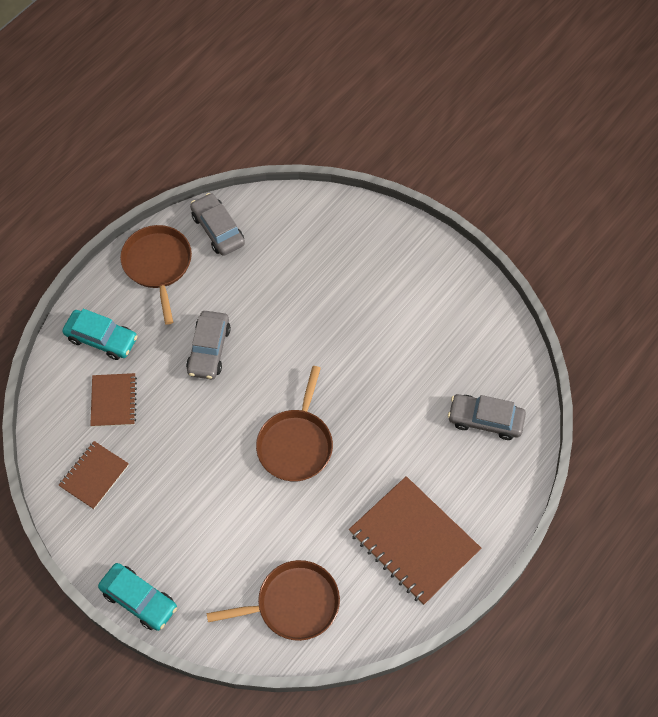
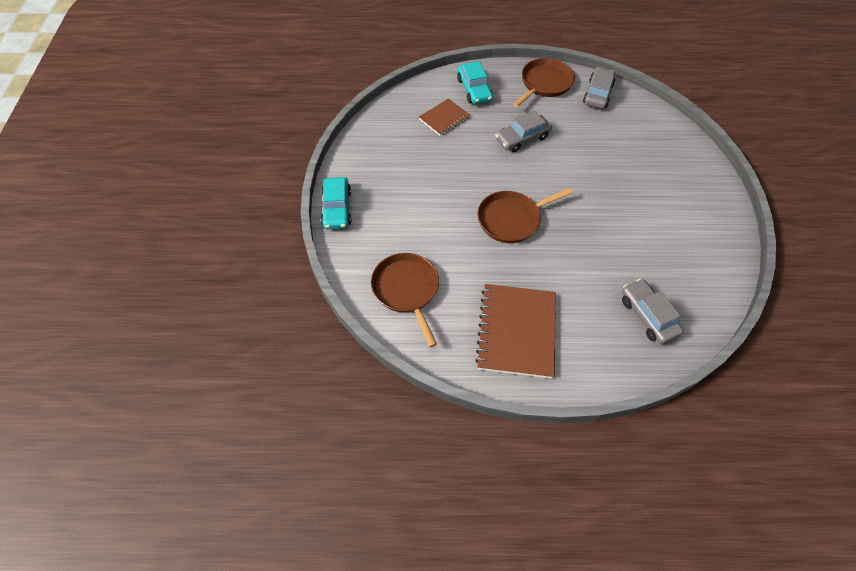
camera: 50 degrees right, 5 degrees down
brown notebook [59,441,129,509] -> none
brown pan [206,560,340,641] -> brown pan turned 150 degrees counterclockwise [371,253,439,347]

